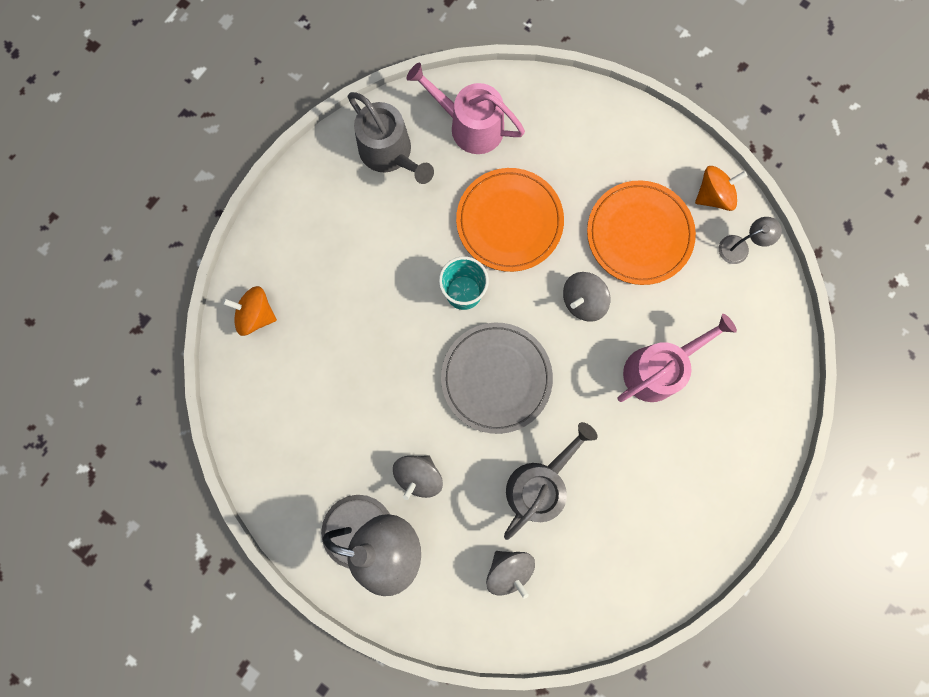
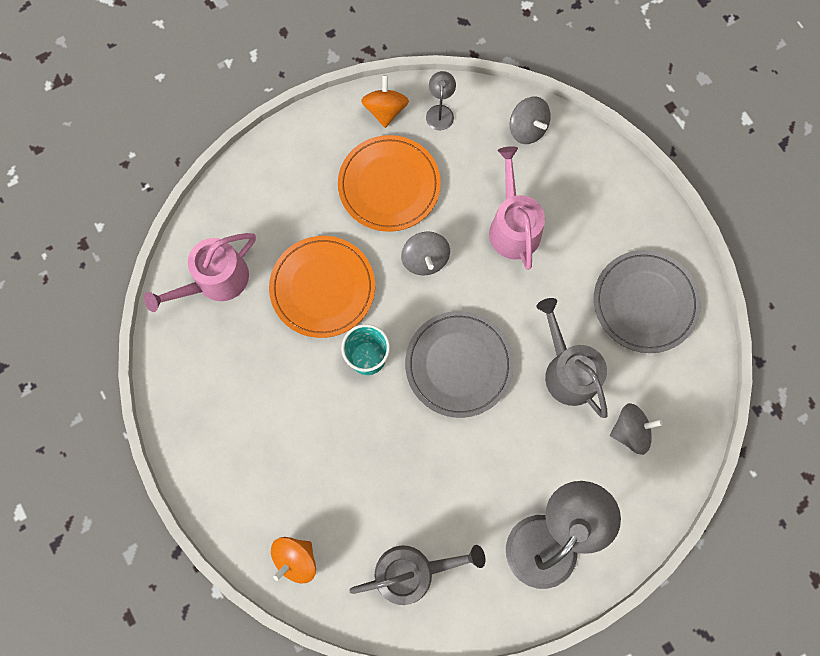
camera: 65 degrees left, 5 degrees down
grey watering can [348,92,434,184] -> grey watering can moved to [349,545,485,605]
grey spinning top [393,455,443,500] -> grey spinning top moved to [510,97,551,144]
none -> grey plate [594,250,701,353]

